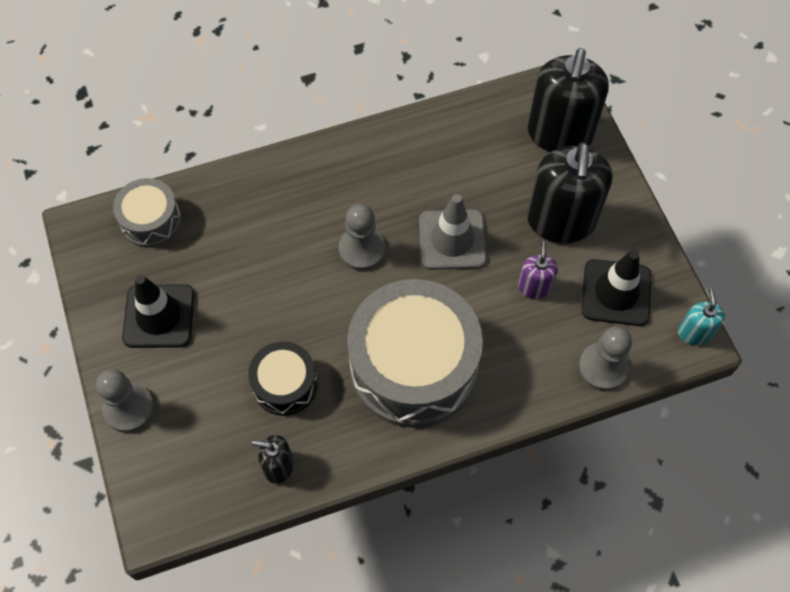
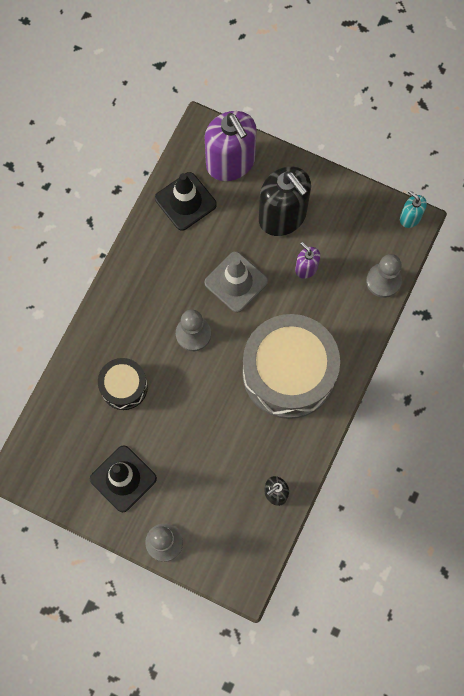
camera: 45 degrees left, 10 degrees up
grey drum [113,178,181,248] -> none
black drum [248,342,318,416] -> black drum moved to [98,358,148,410]
black soap dispenser [528,48,609,152] -> purple soap dispenser [205,111,257,181]
black traffic cone [582,250,651,326] -> black traffic cone moved to [155,172,217,231]

